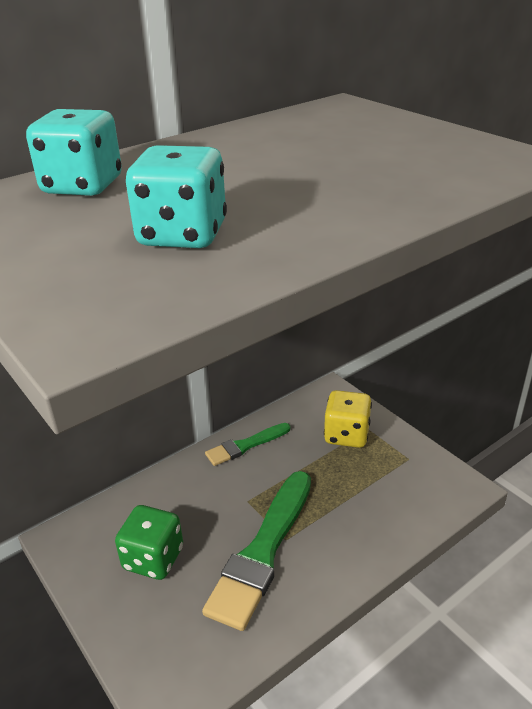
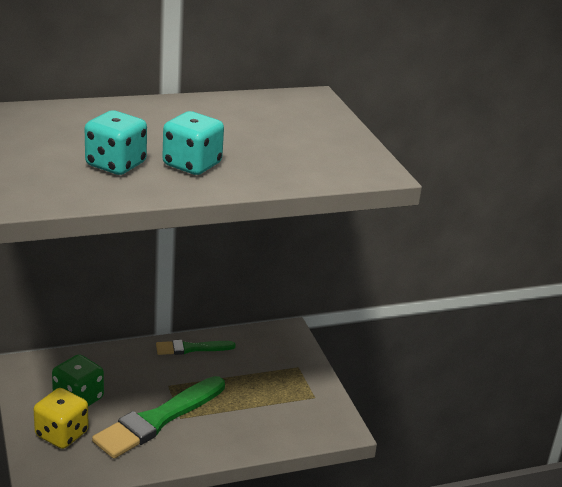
camera: 15 degrees right, 5 degrees down
turquoise dice [26,109,122,196] -> turquoise dice moved to [162,111,224,175]
yellow dice [324,390,372,448] -> yellow dice moved to [34,388,89,449]

